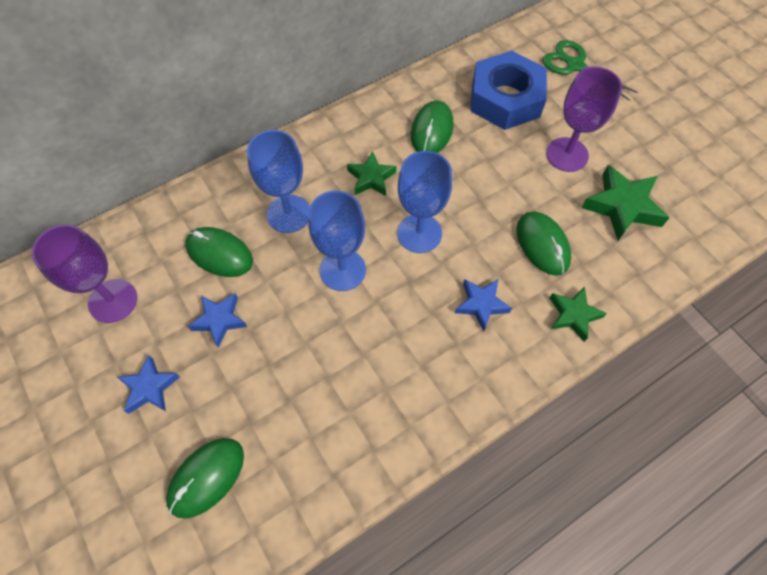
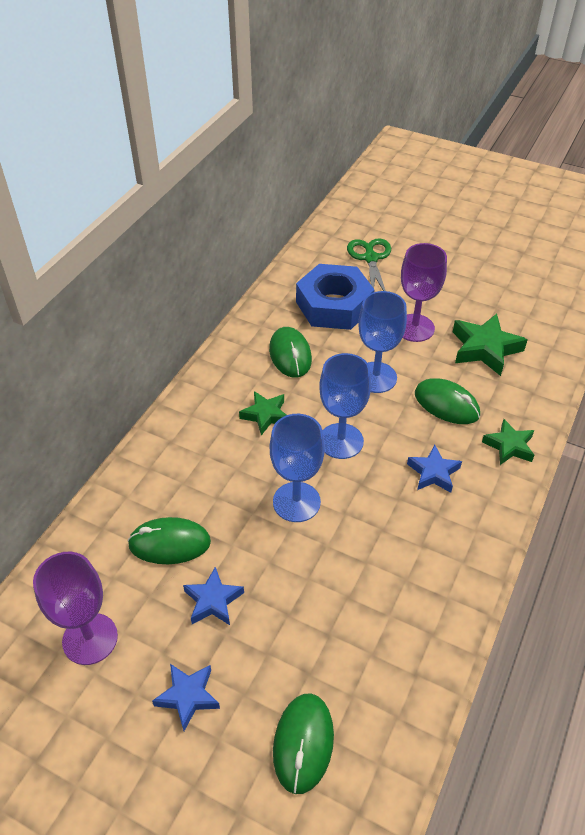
camera: 30 degrees left, 15 degrees down
blue goblet [247,130,310,233] -> blue goblet moved to [358,291,407,393]
green scissors [542,40,638,101] -> green scissors turned 75 degrees clockwise [347,238,391,291]

